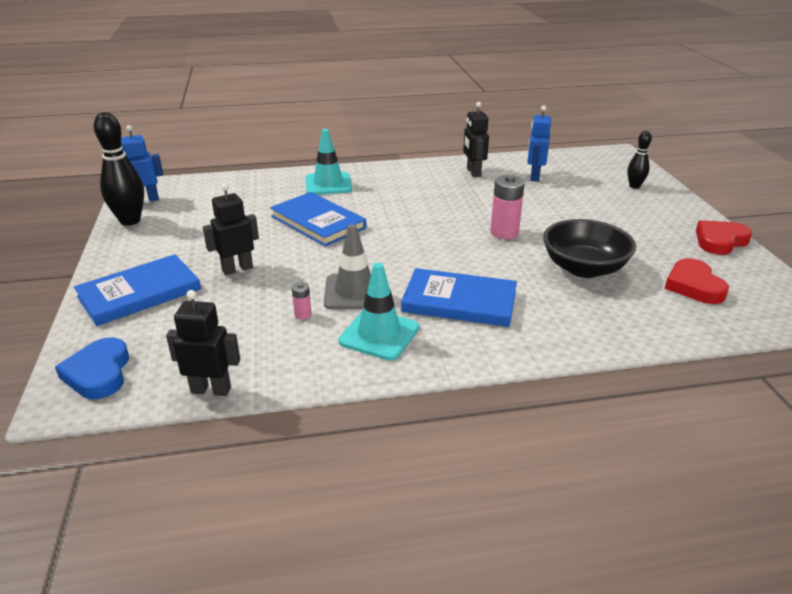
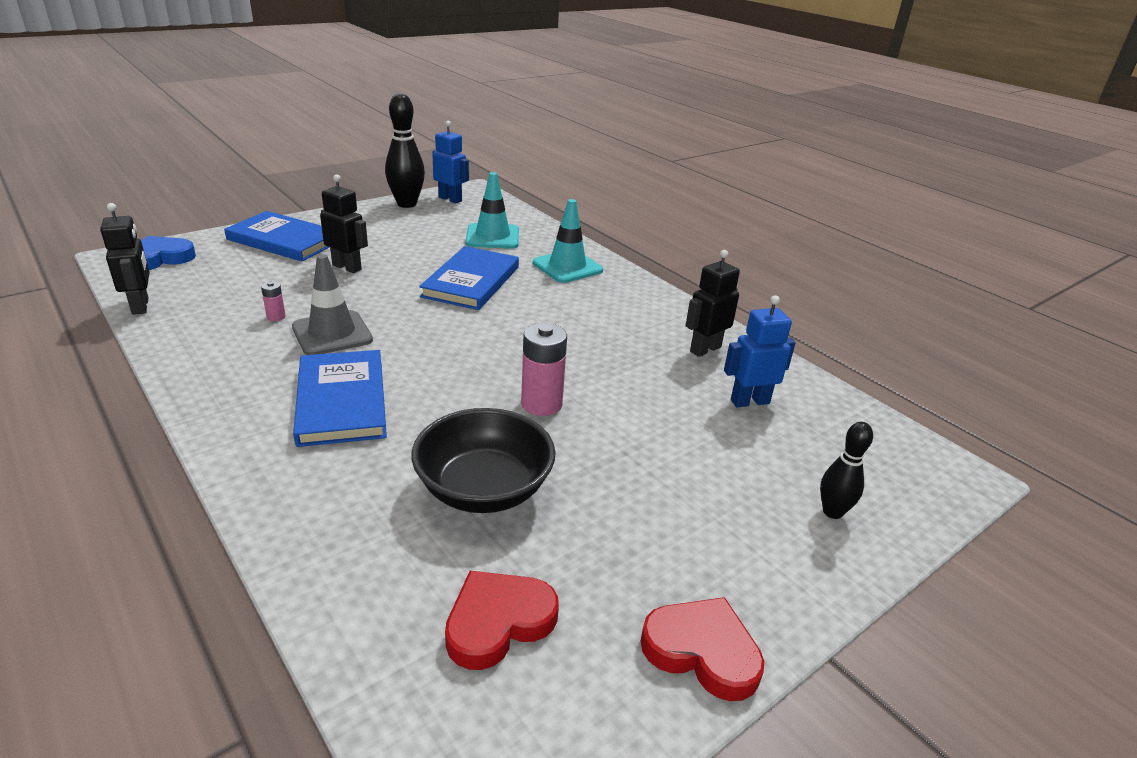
camera: 60 degrees right, 0 degrees up
turquoise traffic cone [338,263,419,360] -> turquoise traffic cone moved to [466,172,519,249]

